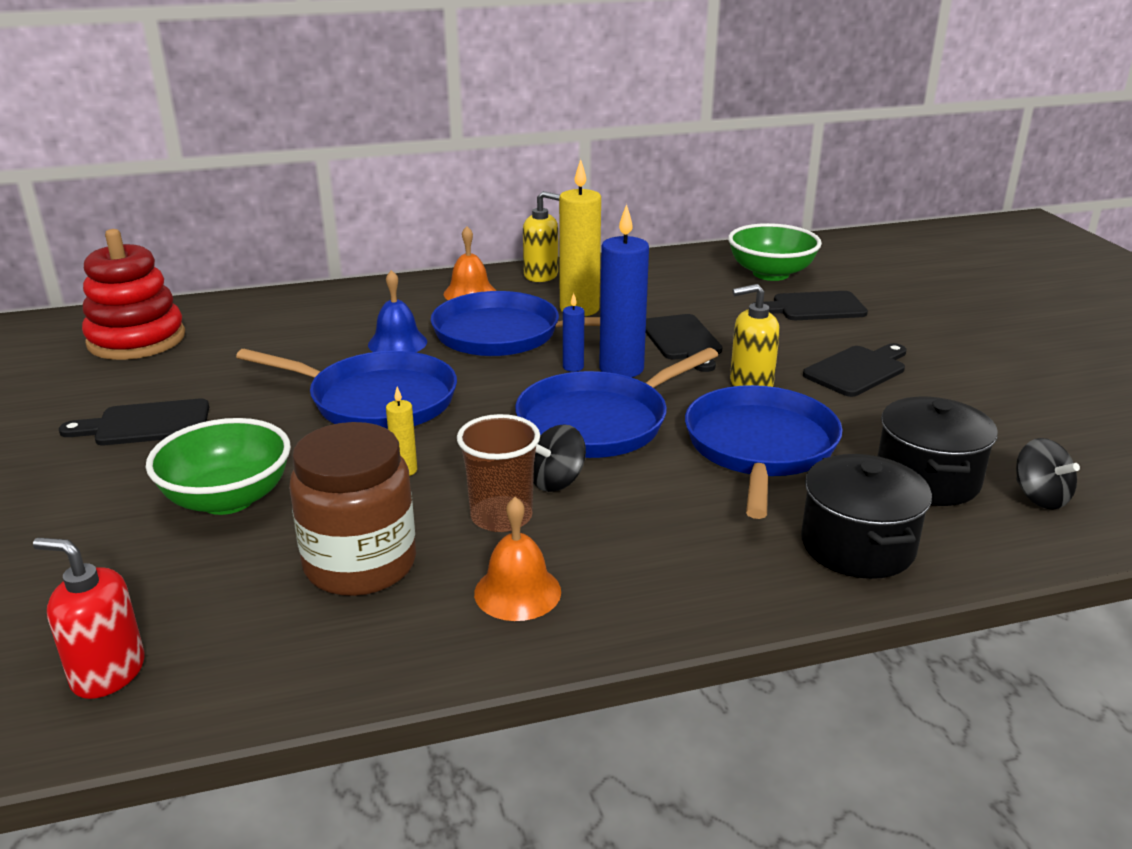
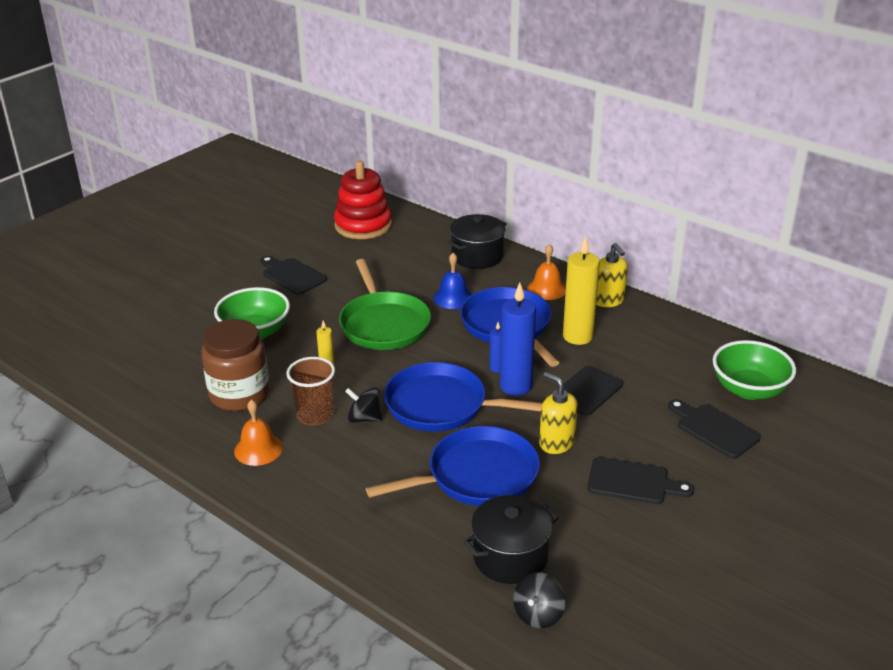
camera: 55 degrees right, 5 degrees up
red soap dispenser [33,537,145,699] -> none
blue pan [236,349,457,429] -> green pan [339,259,431,350]
black pot [801,454,932,579] -> black pot moved to [448,214,507,269]

